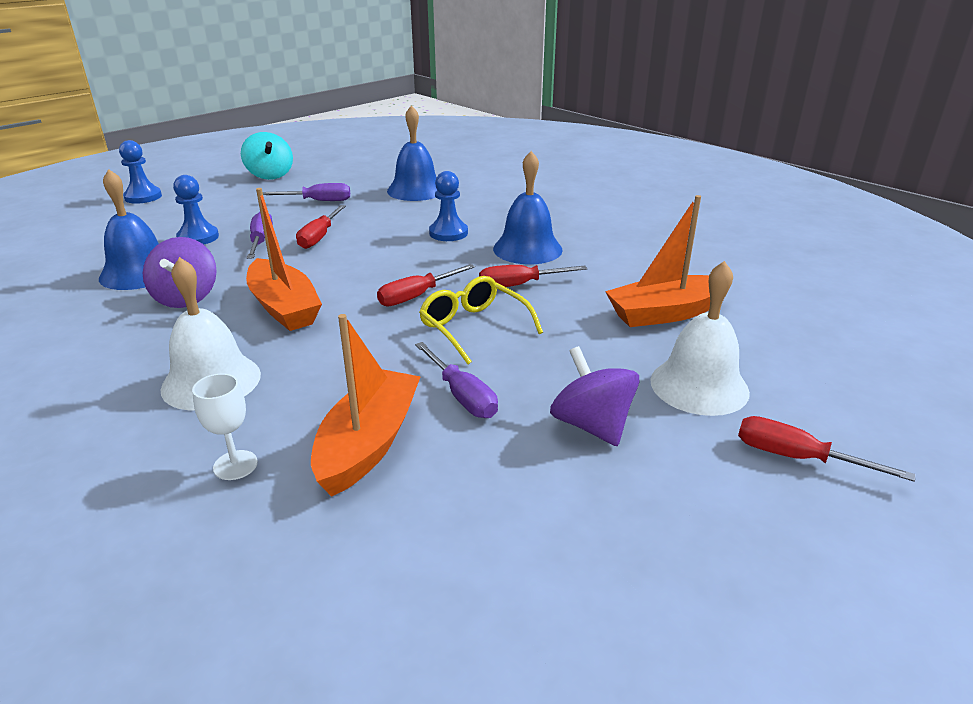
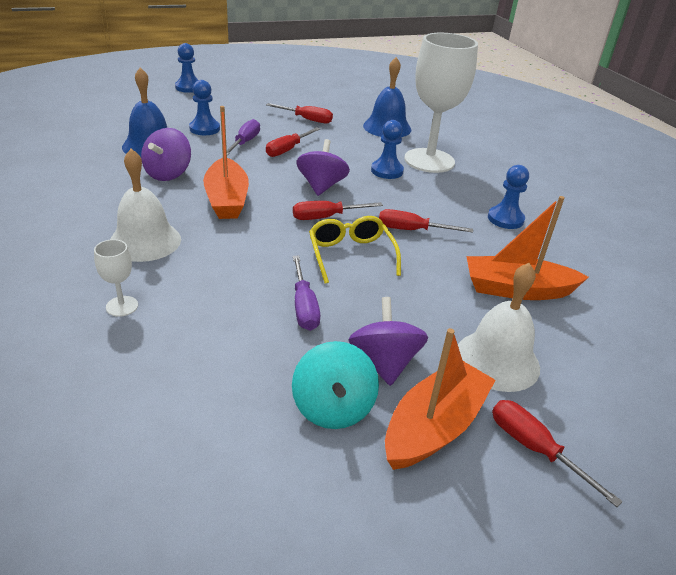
camera: 20 degrees right, 5 degrees up
turquoise spinning top [241,132,293,180] -> turquoise spinning top moved to [292,341,379,429]
purple screwdriver [263,183,350,201] -> red screwdriver [266,103,333,123]
orange boat [311,314,421,497] -> orange boat moved to [385,328,496,470]
blue bell [493,151,563,264] -> none
none -> purple spinning top [296,139,350,196]
none -> white goblet [404,33,478,173]
none -> blue pawn [488,165,529,229]

